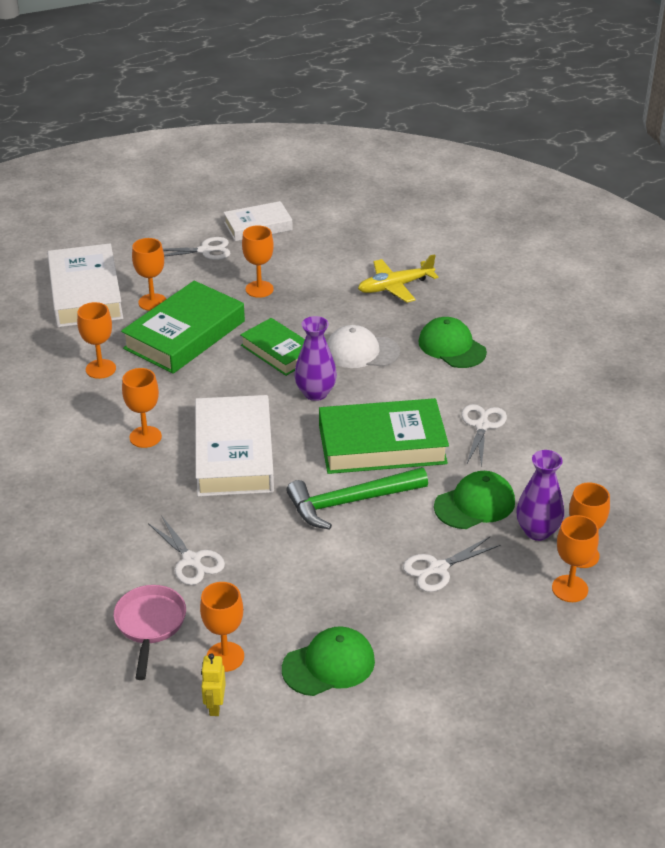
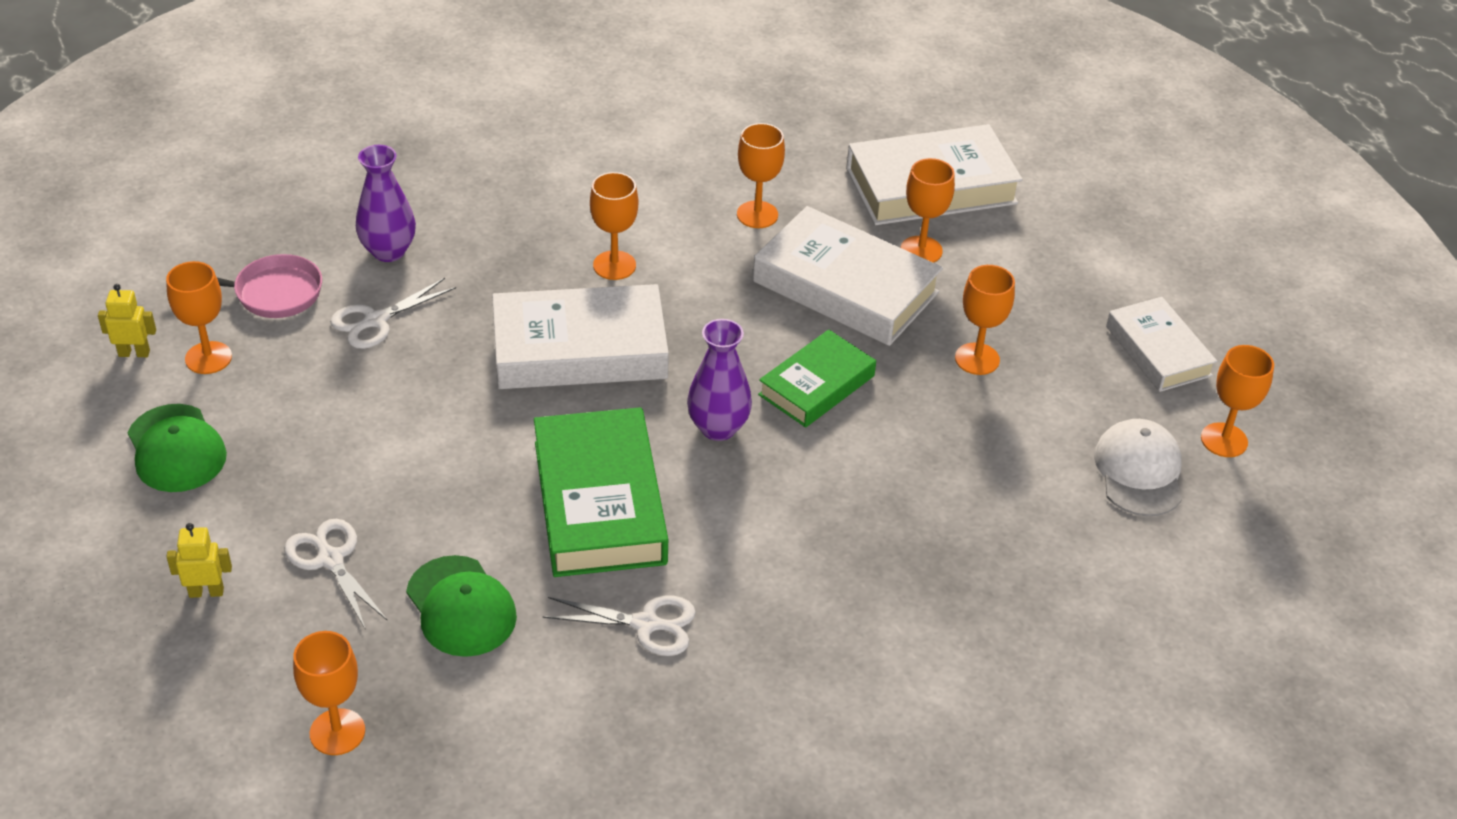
camera: 85 degrees right, 5 degrees up
green book [121,281,245,374] -> white book [753,206,943,346]
white scissors [163,237,230,260] -> none
green hammer [286,467,428,530] -> none
white cap [327,325,400,368] -> white cap moved to [1094,419,1182,516]
yellow plane [358,254,439,303] -> none
green cap [418,317,487,368] -> none
purple vase [516,450,564,541] -> purple vase moved to [356,145,416,262]
orange goblet [552,515,599,602] -> orange goblet moved to [1201,345,1274,457]
none -> yellow robot [167,523,232,598]

